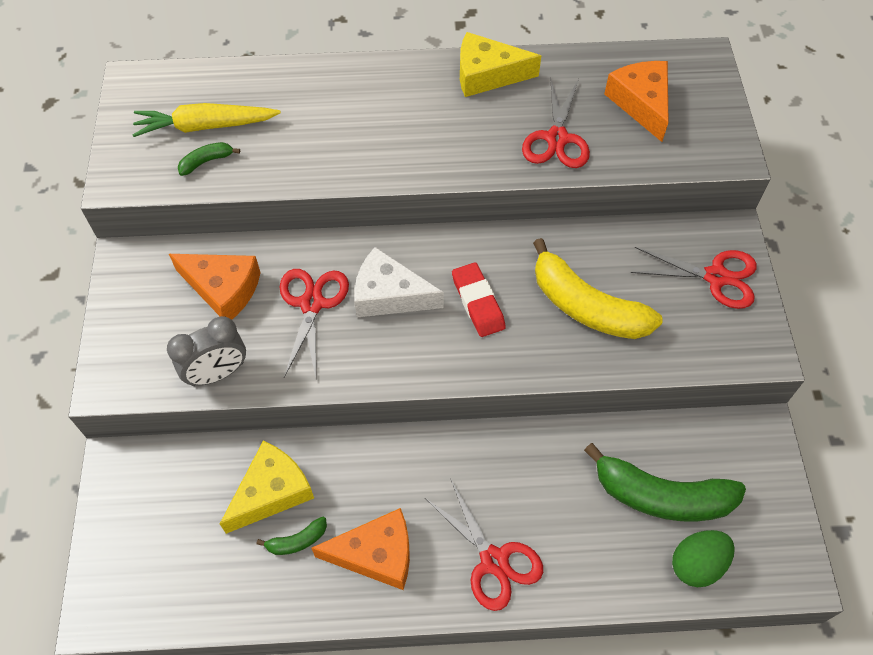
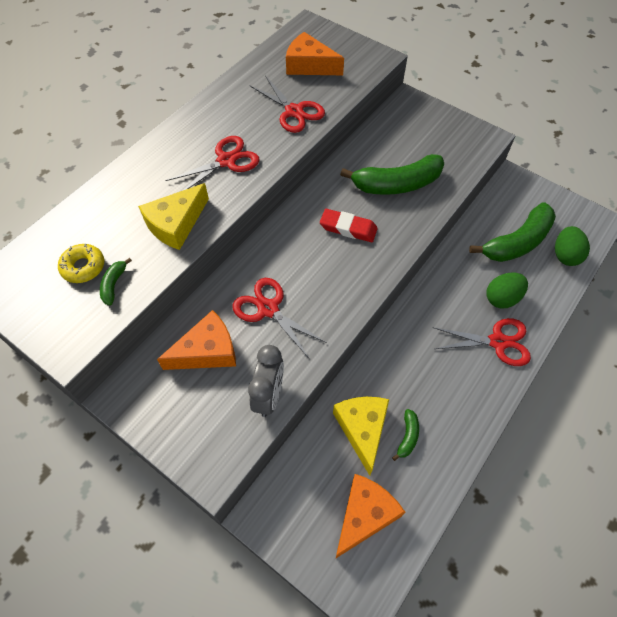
camera: 50 degrees left, 0 degrees up
yellow carrot [133,103,281,137] -> yellow donut [58,244,105,283]
orange cheese [312,508,410,590] -> orange cheese moved to [335,474,405,559]
white cheese [354,247,444,317] -> none
yellow cheese [460,32,541,97] -> yellow cheese moved to [138,183,209,250]
yellow banana [533,238,663,339] -> green banana [340,154,444,195]
red scissors [631,247,757,309] -> red scissors moved to [165,136,259,190]
none -> green egg [486,273,528,308]

